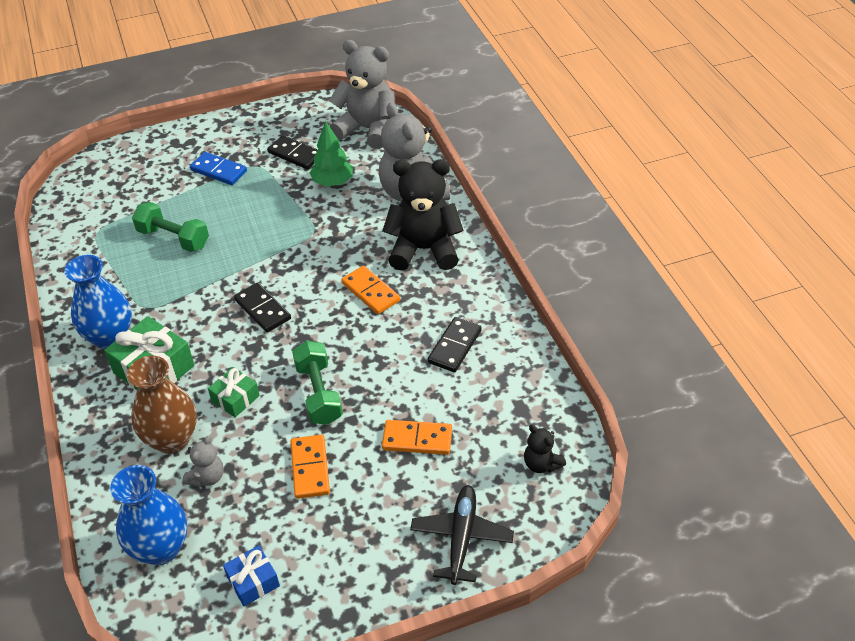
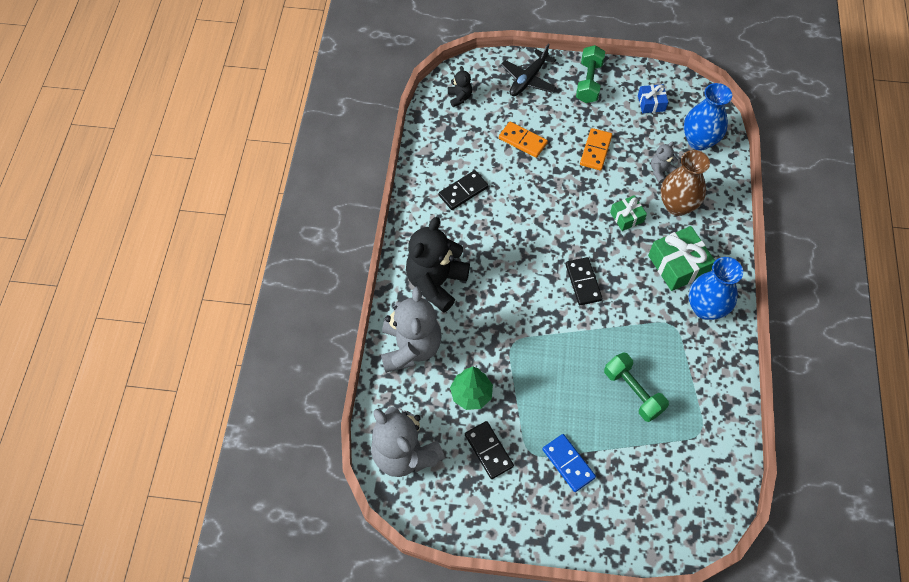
camera: 155 degrees left, 15 degrees up
green dumbbell [292,341,343,425] -> green dumbbell moved to [576,45,605,103]
orange domino [341,266,400,314] -> none
black teddy bear [382,159,464,271] -> black teddy bear turned 90 degrees clockwise [406,217,470,313]

